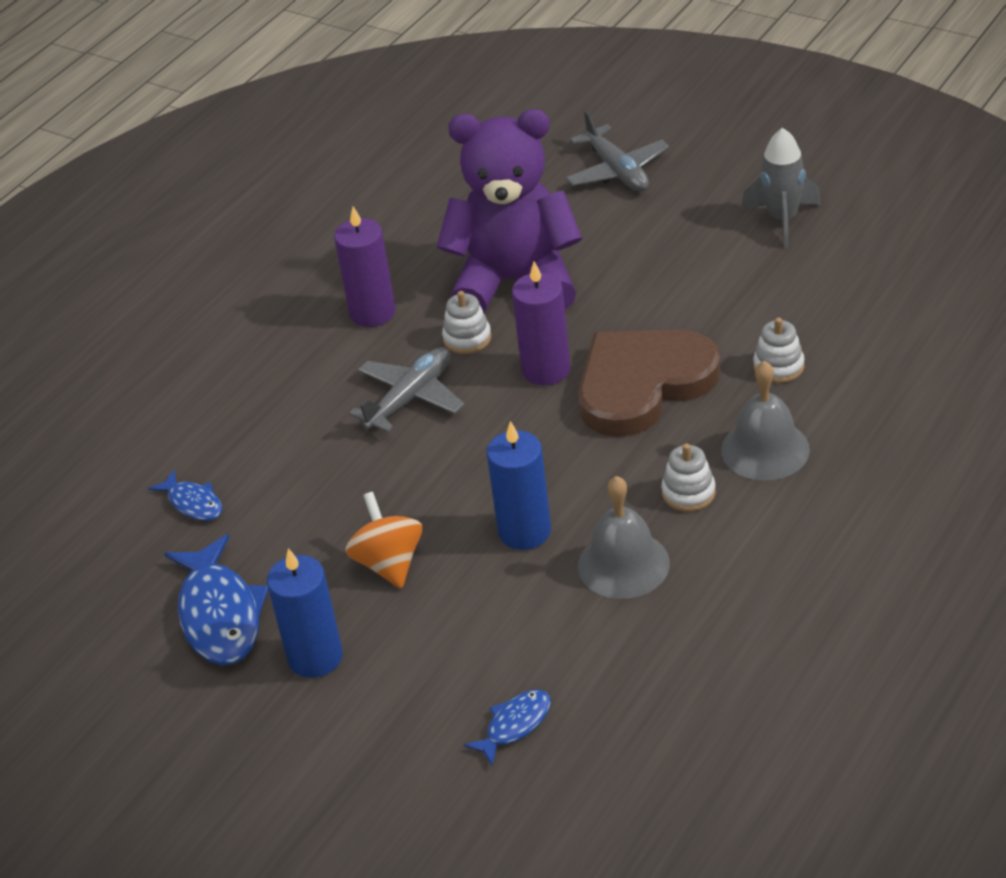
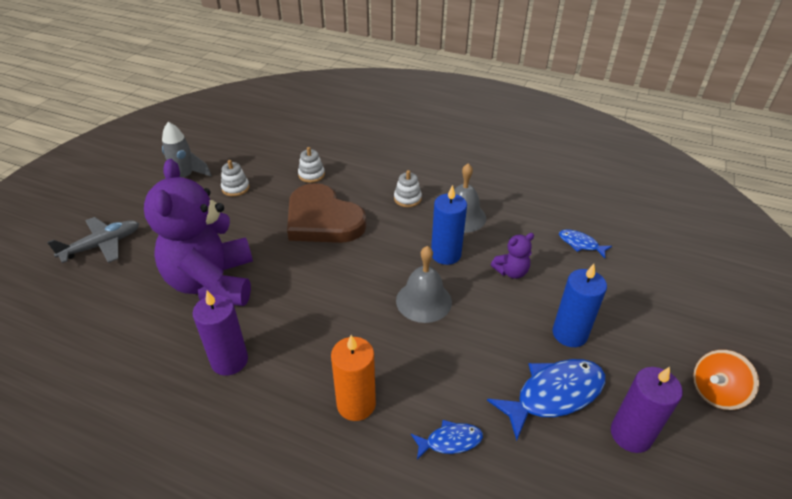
camera: 105 degrees left, 0 degrees up
blue fish [148,470,222,521] -> blue fish turned 45 degrees clockwise [411,420,483,460]
orange spinning top [345,492,422,589] -> orange spinning top moved to [693,350,759,410]
grey plane [349,347,465,432] -> none
white stacking toy [442,291,491,354] -> white stacking toy moved to [221,160,250,196]
purple candle [512,261,570,385] -> purple candle moved to [611,367,683,453]
grey bell [721,361,810,481] -> grey bell moved to [396,246,452,323]
none -> orange candle [331,335,376,421]
none -> purple teddy bear [491,233,534,279]

